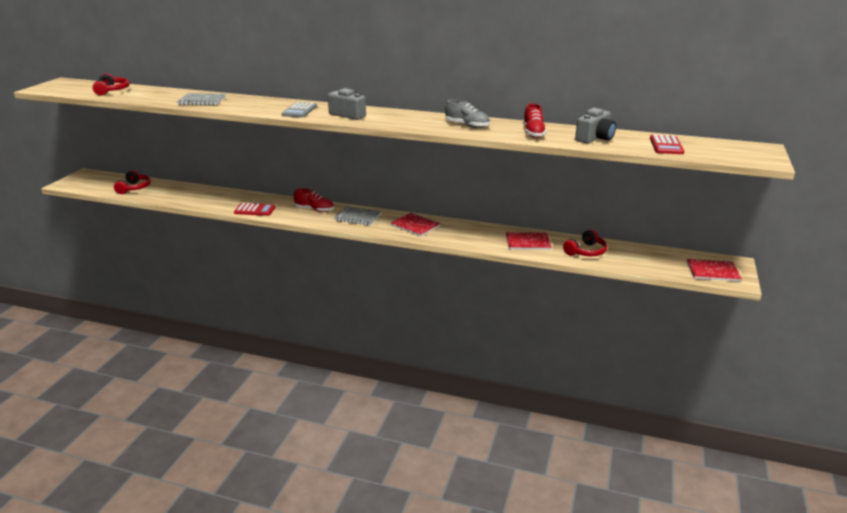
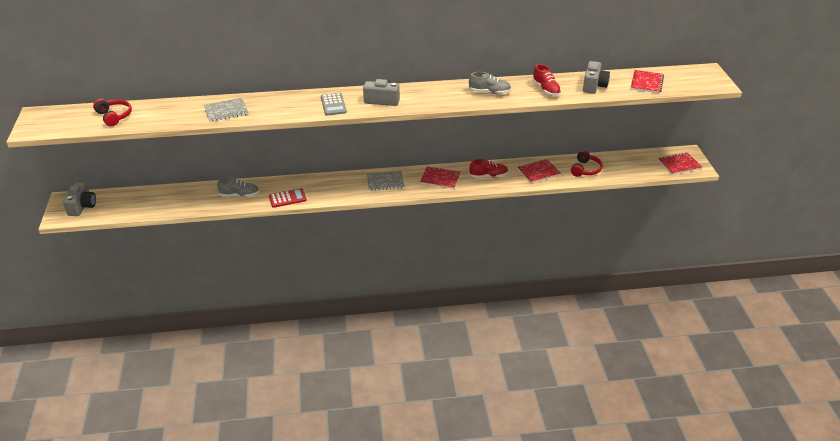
camera: 25 degrees left, 10 degrees up
red headphones [114,171,150,194] -> none
red shoe [294,188,334,212] -> red shoe moved to [469,159,508,178]
red calculator [650,135,684,154] -> red notebook [631,70,664,94]
none -> grey camera [63,182,96,216]
none -> grey shoe [217,177,259,197]

